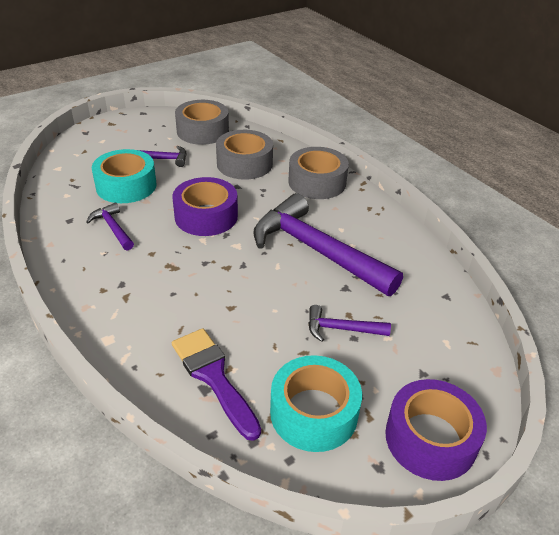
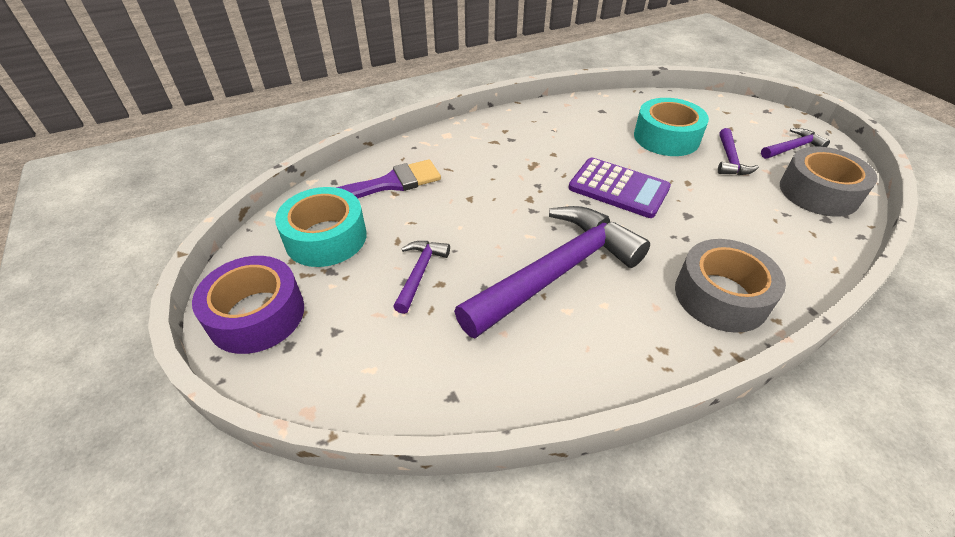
camera: 100 degrees right, 5 degrees up
purple hammer [86,202,134,251] -> purple hammer moved to [761,128,830,159]
purple tape [172,177,238,236] -> purple calculator [568,158,671,218]
grey tape [216,130,273,180] -> none

